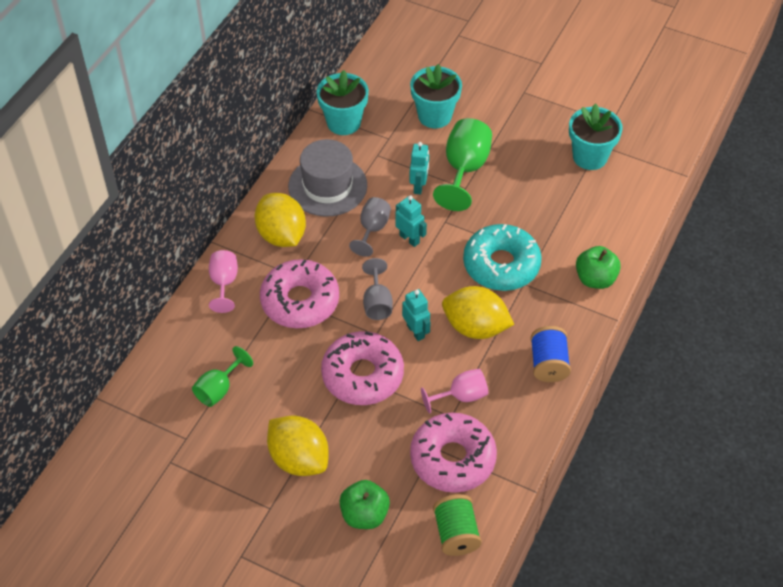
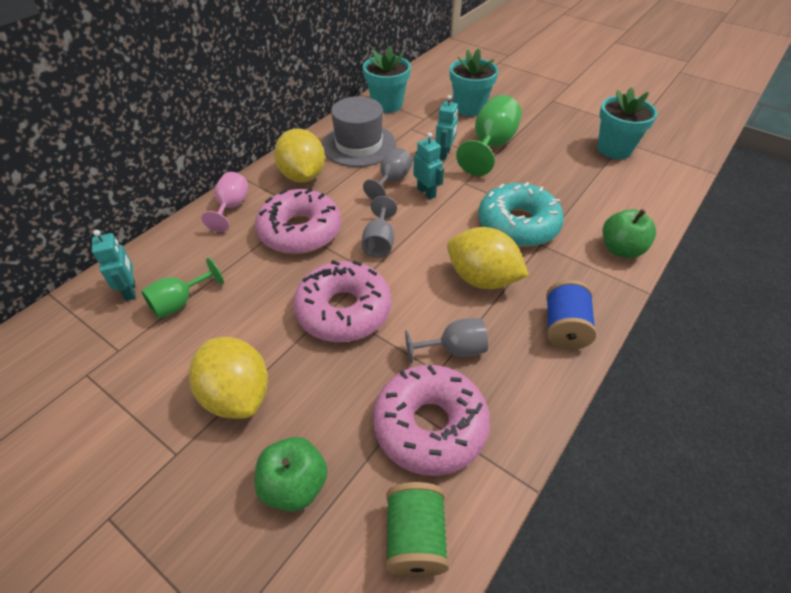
camera: 10 degrees right, 5 degrees down
turquoise robot [402,289,431,341] -> turquoise robot moved to [92,230,136,301]
pink goblet [421,369,488,414] -> grey goblet [405,318,488,364]

